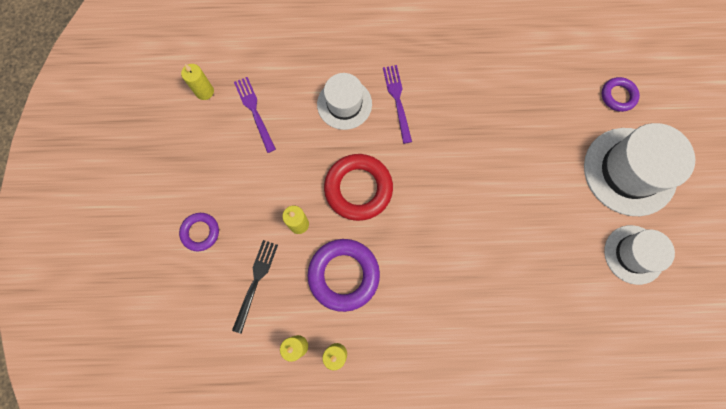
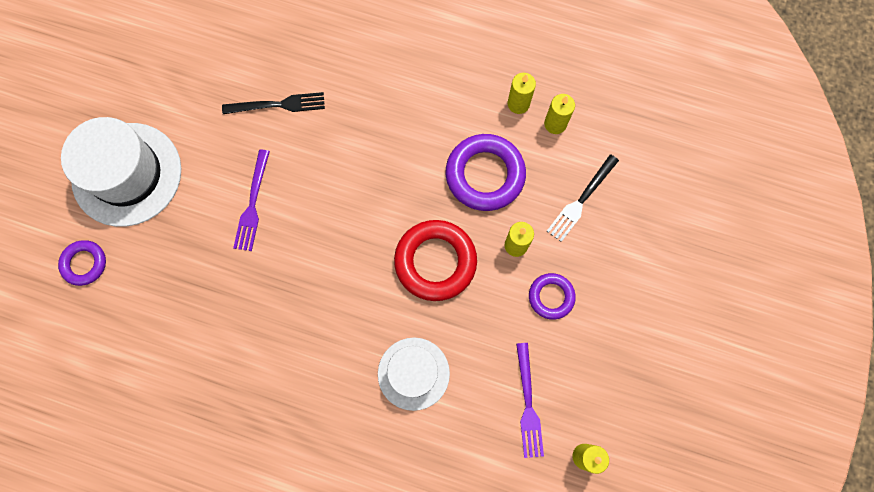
camera: 160 degrees left, 0 degrees up
purple ring [179,213,219,251] -> purple ring moved to [529,273,576,320]
purple fork [383,65,412,144] -> purple fork moved to [233,149,270,251]
white hat [604,225,675,285] -> none
none -> black fork [222,92,325,114]

